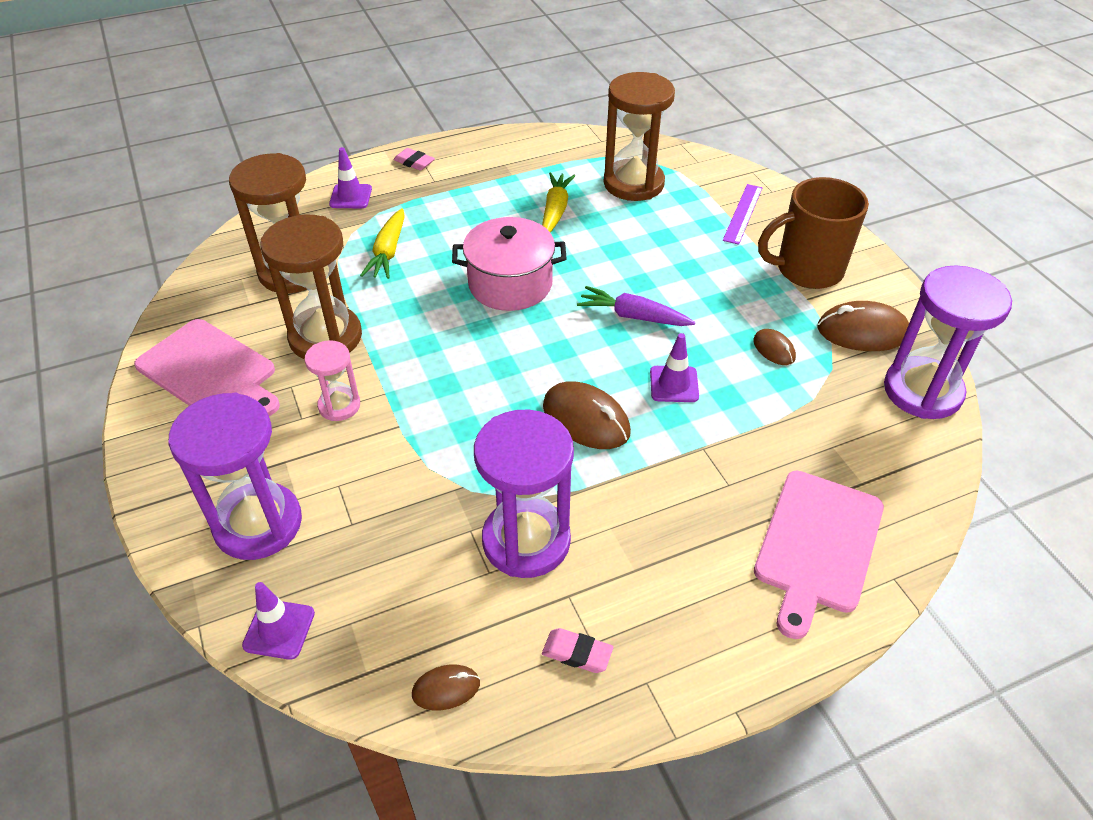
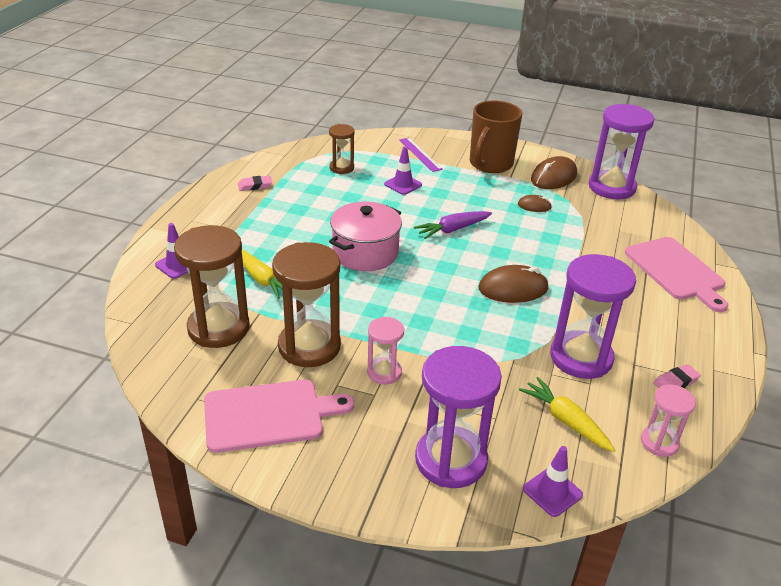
camera: 50 degrees left, 10 degrees down
pink eraser [393,148,435,171] -> pink eraser moved to [238,175,272,191]
brown mouse [412,665,480,710] -> pink hourglass [641,384,696,457]
yellow carrot [542,172,576,233] -> yellow carrot moved to [519,377,615,452]
brown hourglass [604,72,675,201] -> brown hourglass [329,124,355,174], size x0.54
purple traffic cone [650,333,699,402] -> purple traffic cone moved to [384,146,422,195]

